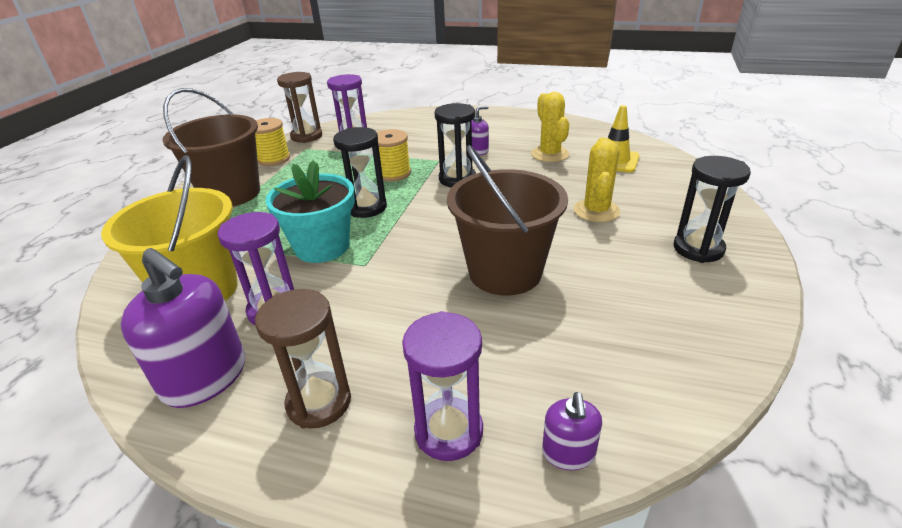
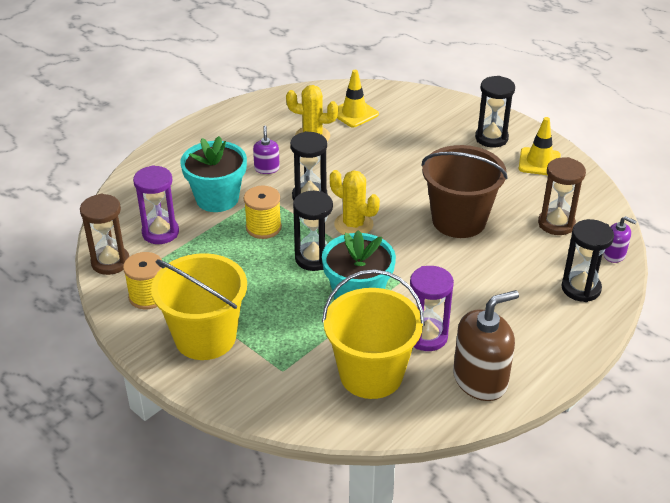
camera: 65 degrees left, 5 degrees up
purple soap dispenser [121,248,245,408] -> brown soap dispenser [453,290,519,401]
brown bucket [163,88,260,207] -> yellow bucket [151,253,247,360]
brown hourglass [255,289,351,429] -> brown hourglass moved to [538,157,586,235]
purple hourglass [402,311,483,461] -> black hourglass [561,219,614,302]
yellow cactus [574,137,620,222] -> yellow cactus moved to [330,170,380,235]
none -> turquoise flower pot [181,136,247,212]
none -> yellow traffic cone [519,117,561,175]

